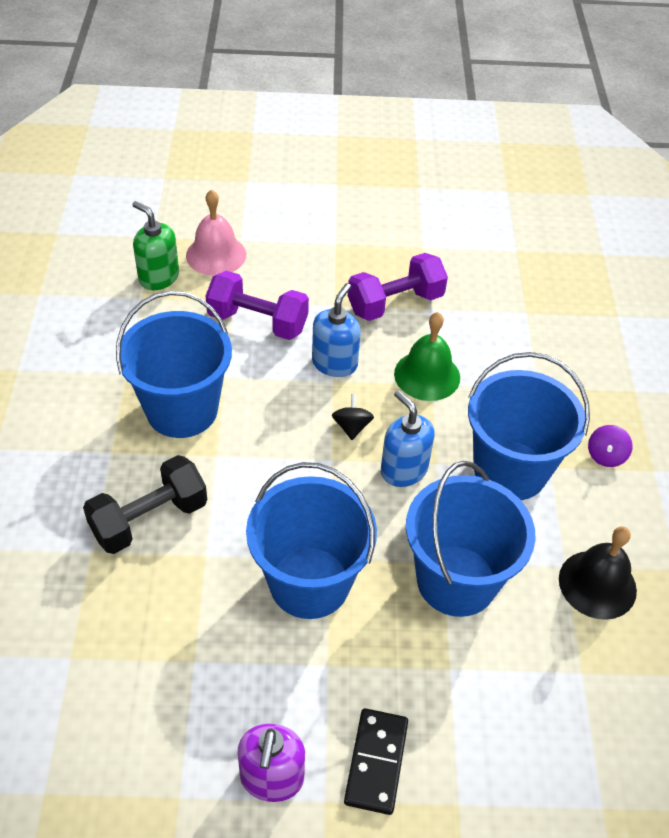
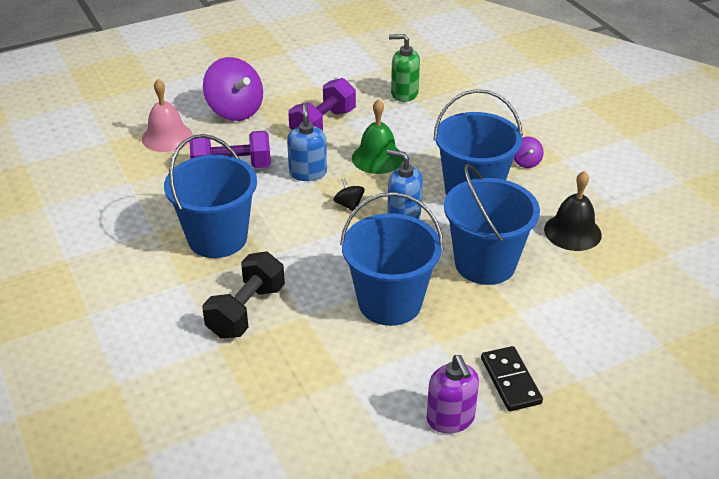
camera: 25 degrees left, 10 degrees down
green soap dispenser [132,201,179,290] -> green soap dispenser moved to [389,34,420,102]
none -> purple spinning top [203,57,263,121]

